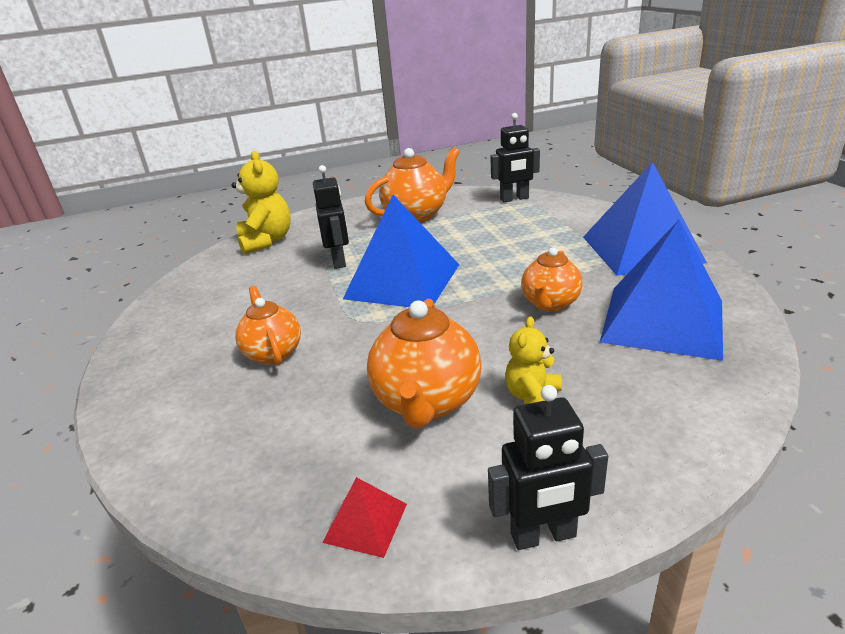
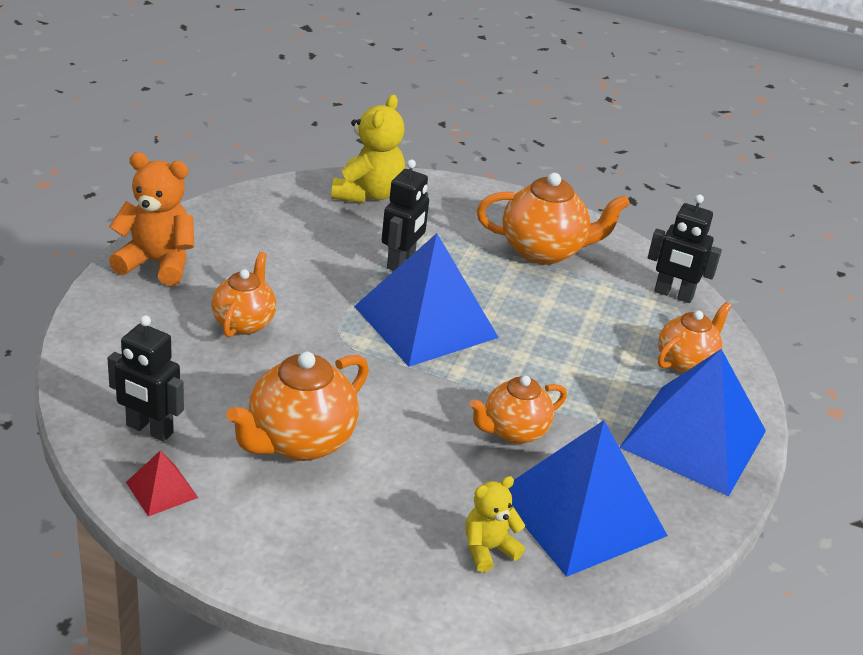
camera: 30 degrees right, 5 degrees up
black robot [488,385,608,550] -> black robot moved to [107,315,184,442]
yellow teddy bear [505,316,562,405] -> yellow teddy bear moved to [465,476,525,572]
none -> orange teddy bear [109,152,194,286]
none -> orange teapot [658,302,732,373]

